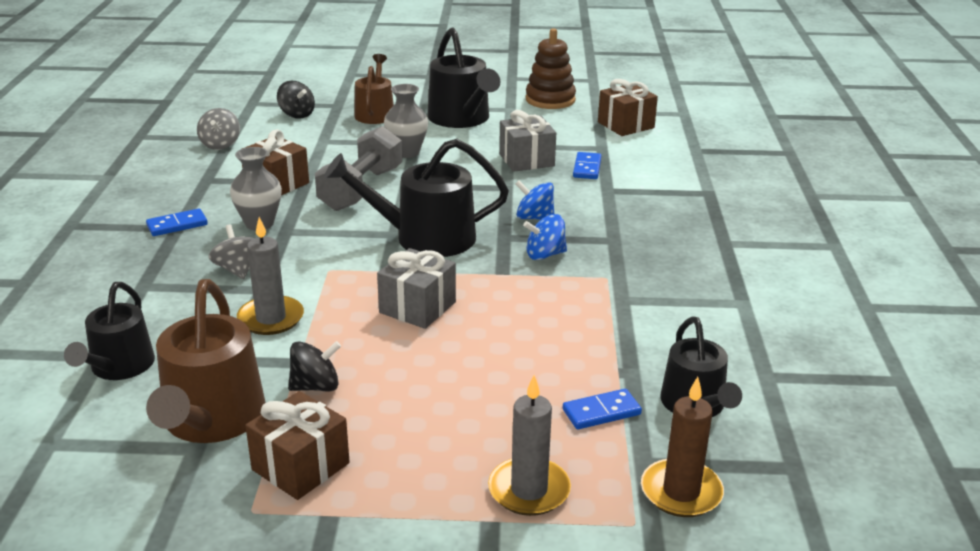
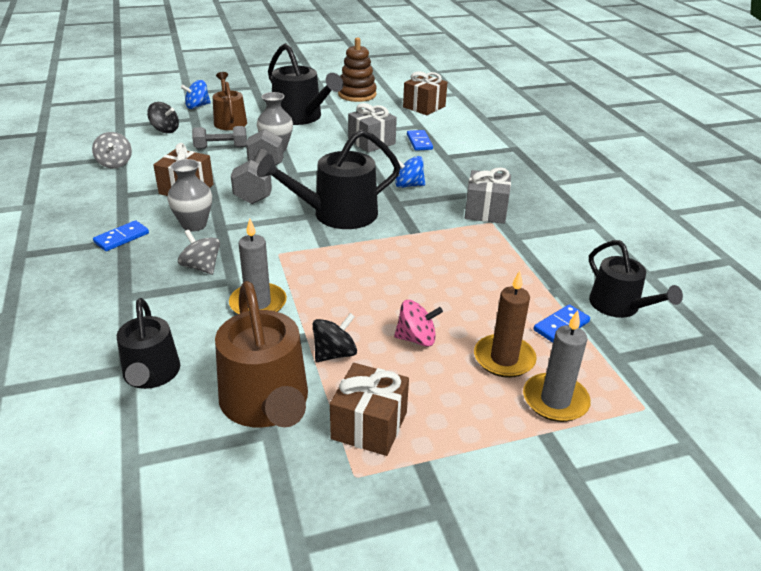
camera: 20 degrees left, 5 degrees up
grey gift [377,248,456,329] -> grey gift moved to [465,167,511,224]
blue spinning top [523,214,567,260] -> blue spinning top moved to [181,80,211,109]
brown candle [641,377,724,517] -> brown candle moved to [474,271,537,378]
none -> grey dumbbell [192,126,247,149]
none -> pink spinning top [394,300,443,347]

